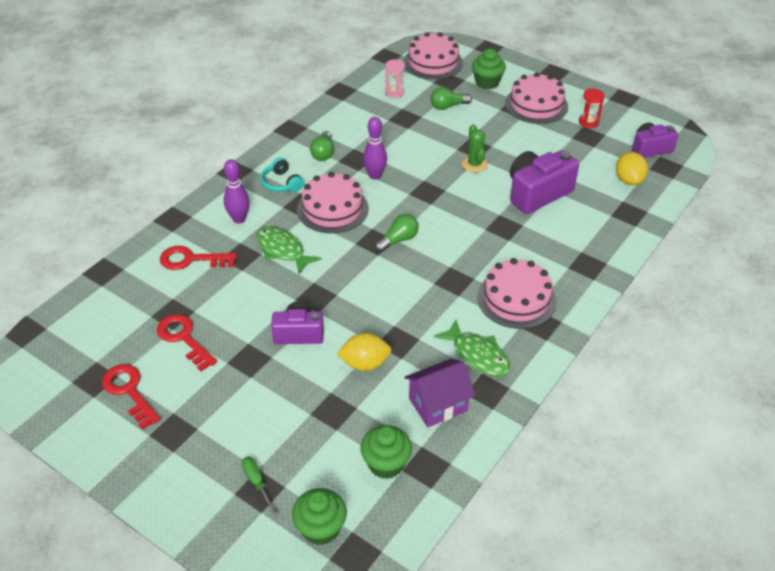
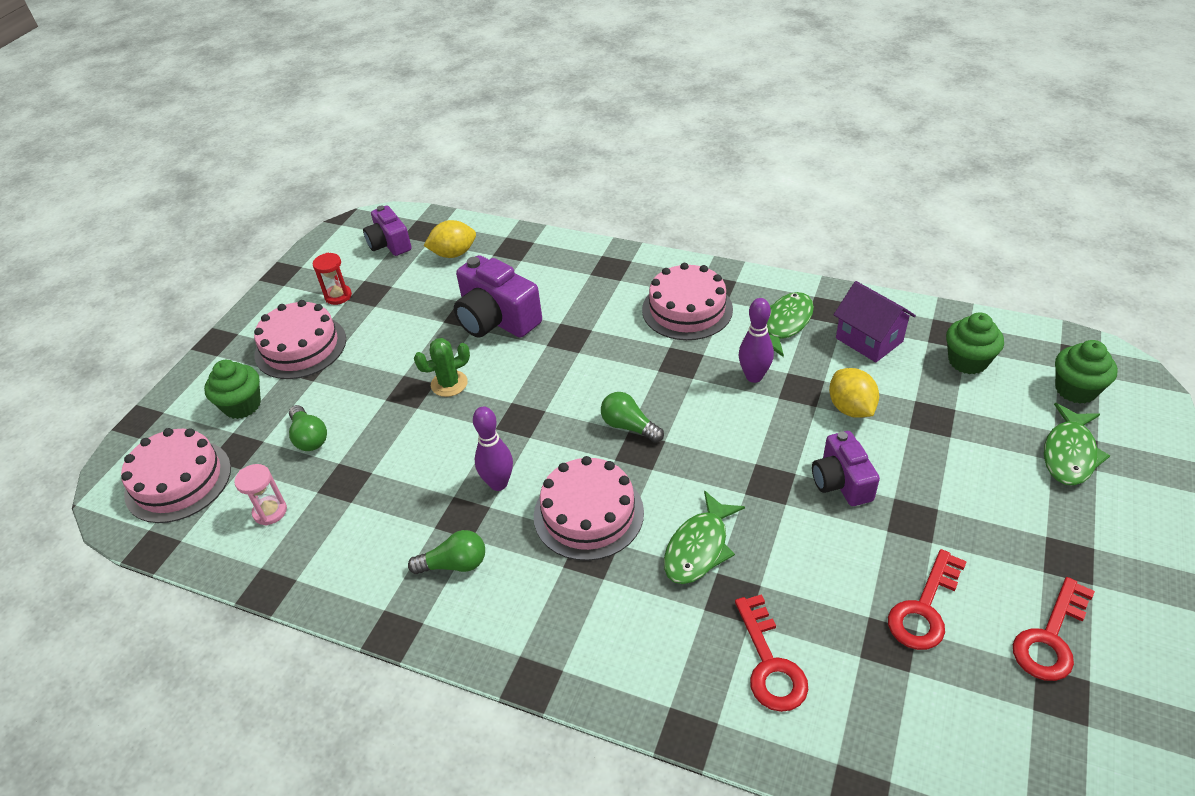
camera: 100 degrees left, 0 degrees up
purple bowling pin [224,159,250,224] -> purple bowling pin moved to [739,298,774,383]
green screwdriver [242,457,278,518] -> green fish [1044,403,1110,486]
turquoise headphones [260,158,304,192] -> none

